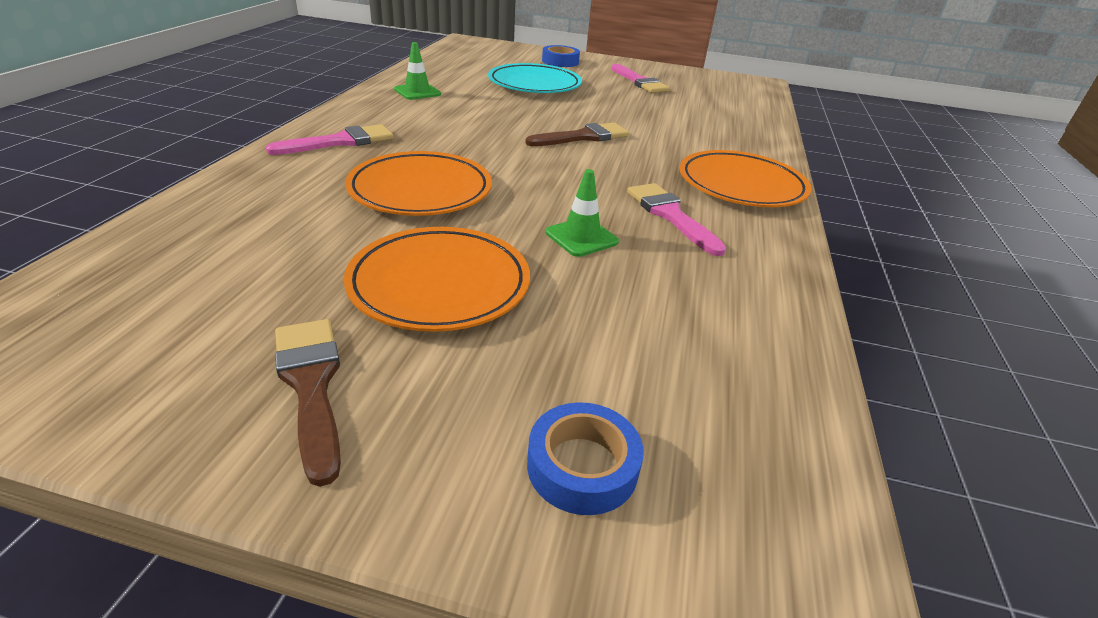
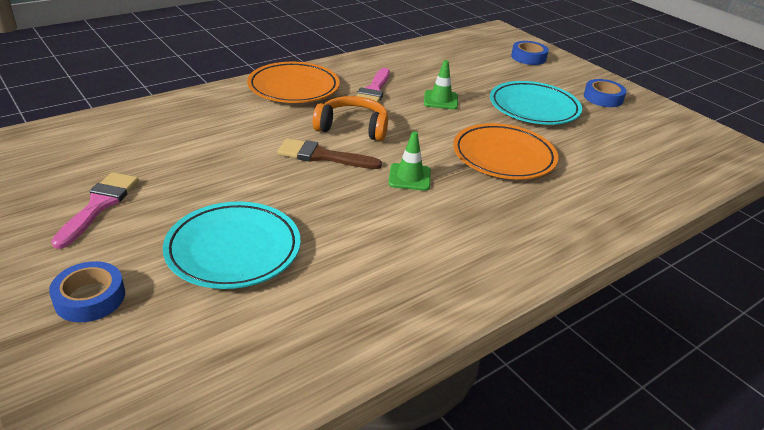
camera: 140 degrees left, 0 degrees up
pink brush [266,124,394,155] -> none
brown brush [275,319,341,487] -> blue tape [584,79,627,107]
orange plate [344,227,530,332] -> turquoise plate [490,81,582,125]
green traffic cone [394,42,441,100] -> green traffic cone moved to [388,131,431,191]
none -> orange headphones [313,96,388,141]

